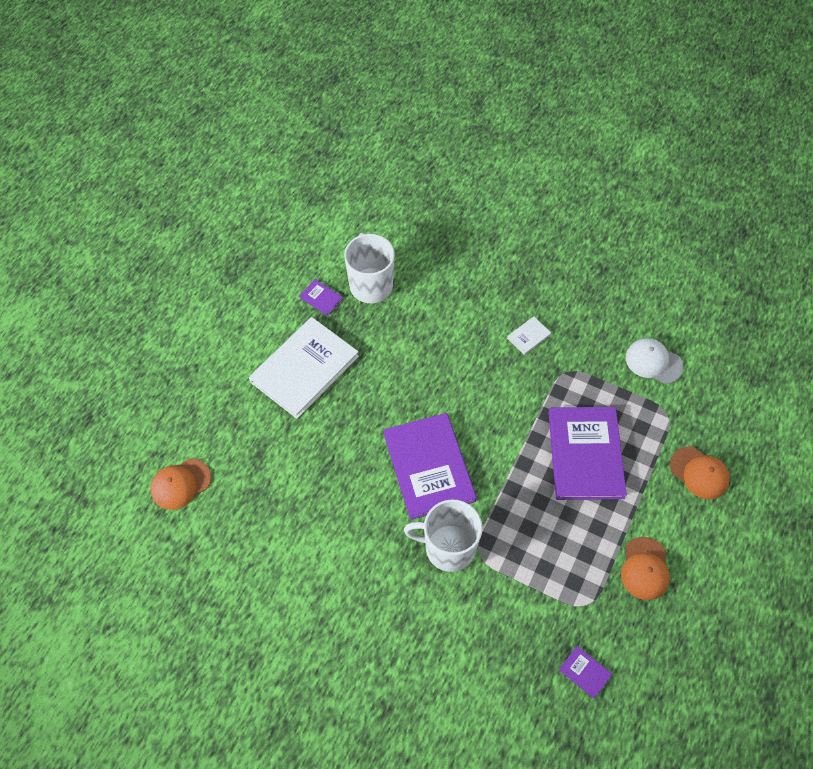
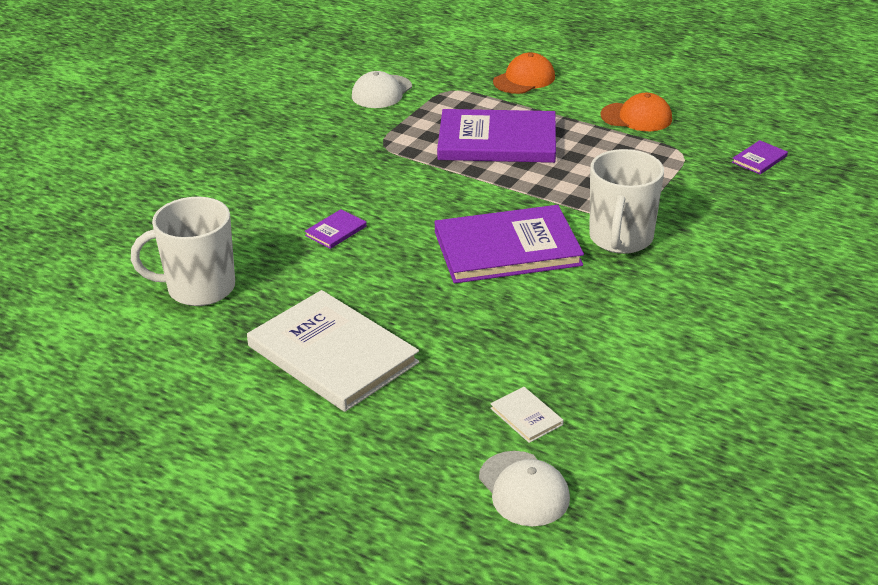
camera: 85 degrees left, 25 degrees down
orange cap [150,458,211,510] -> white cap [479,451,570,526]
purple book [299,279,343,316] -> purple book moved to [305,209,367,249]
white book [507,316,551,355] -> white book moved to [490,387,564,443]

